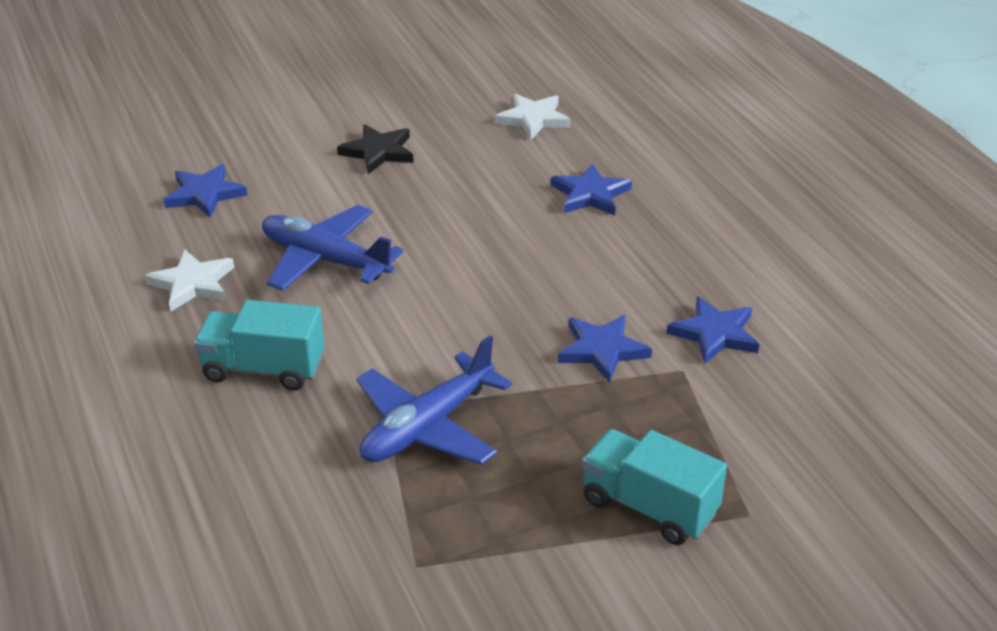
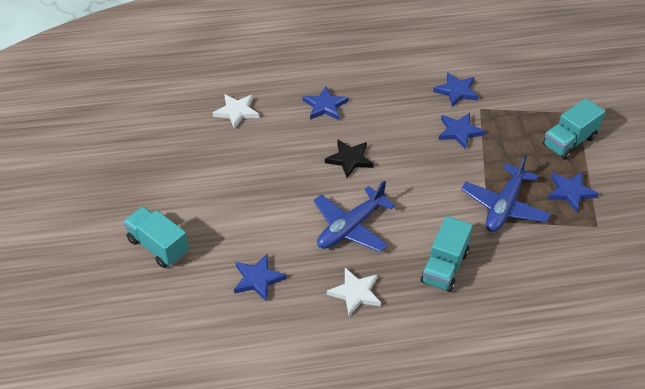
camera: 75 degrees left, 10 degrees up
black star [337,124,414,174] -> black star moved to [325,139,373,178]
blue plane [356,335,512,465] -> blue plane turned 60 degrees clockwise [461,154,551,232]
none -> turquoise truck [123,206,189,268]
none -> blue star [548,172,599,212]

